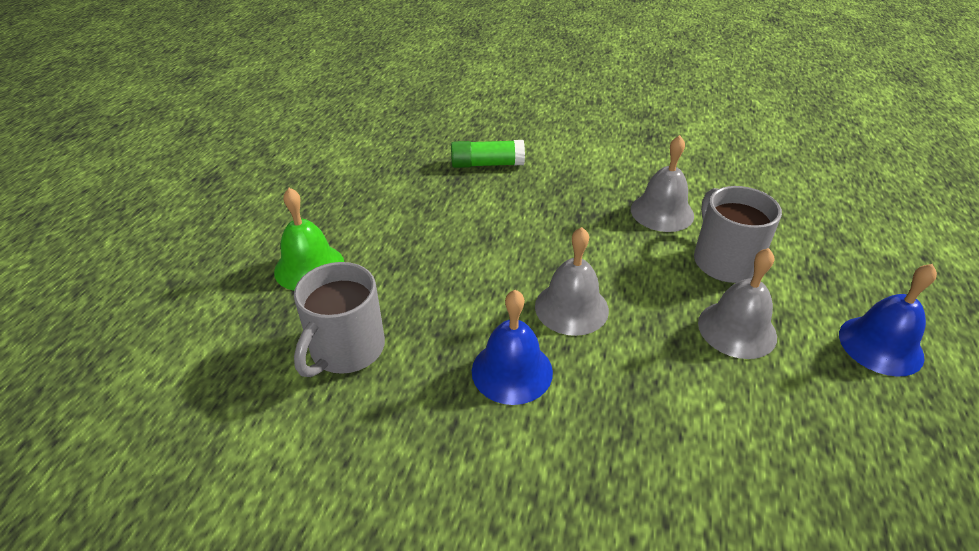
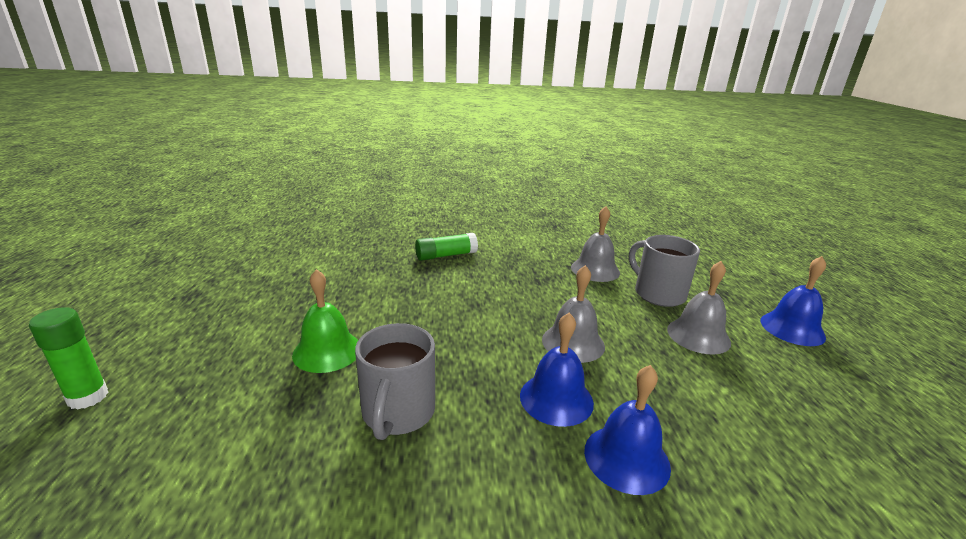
camera: 20 degrees left, 15 degrees down
none -> green glue stick [29,307,109,410]
none -> blue bell [584,365,671,495]

